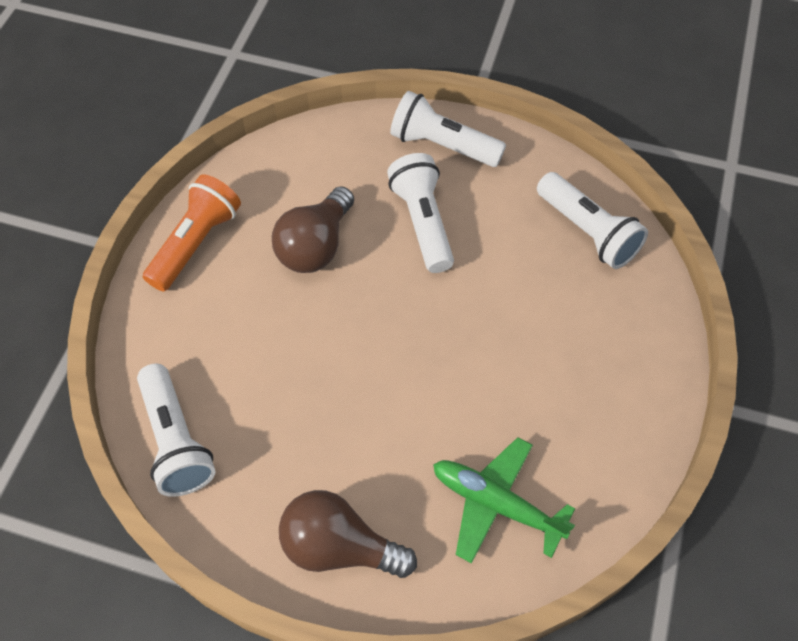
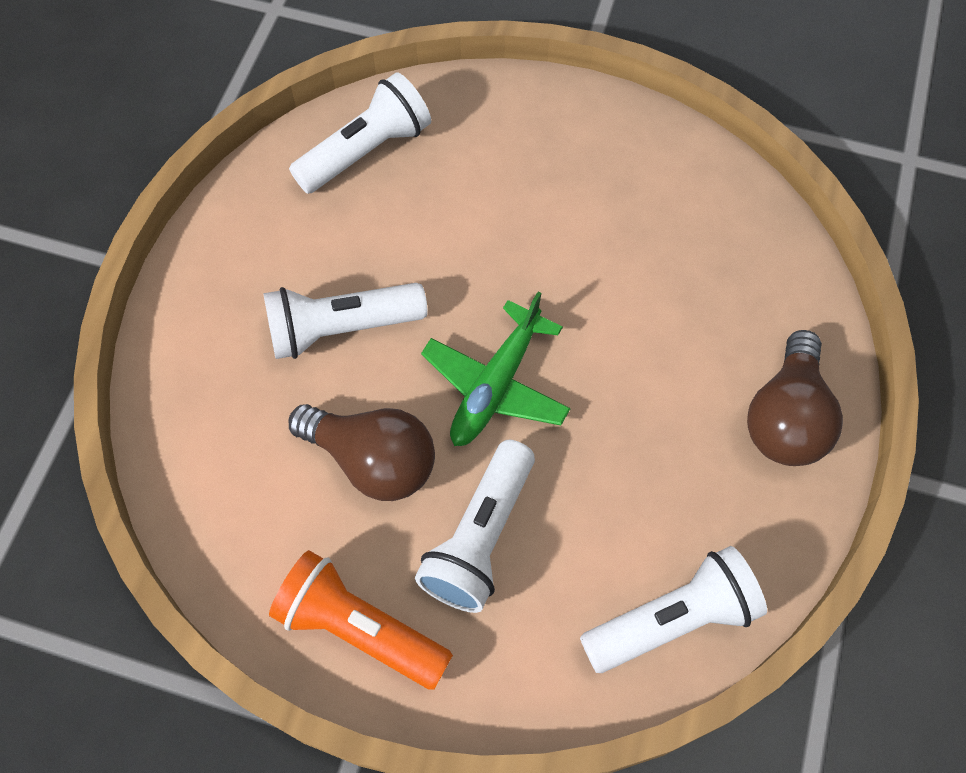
camera: 90 degrees left, 5 degrees up
white flashlight [390,91,506,167] -> white flashlight moved to [415,440,535,613]
green plane [433,437,575,564] -> green plane moved to [421,292,571,446]

